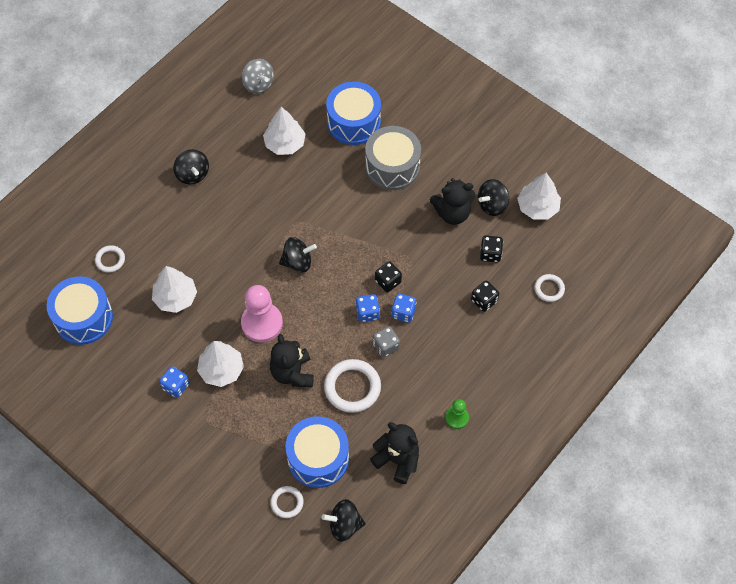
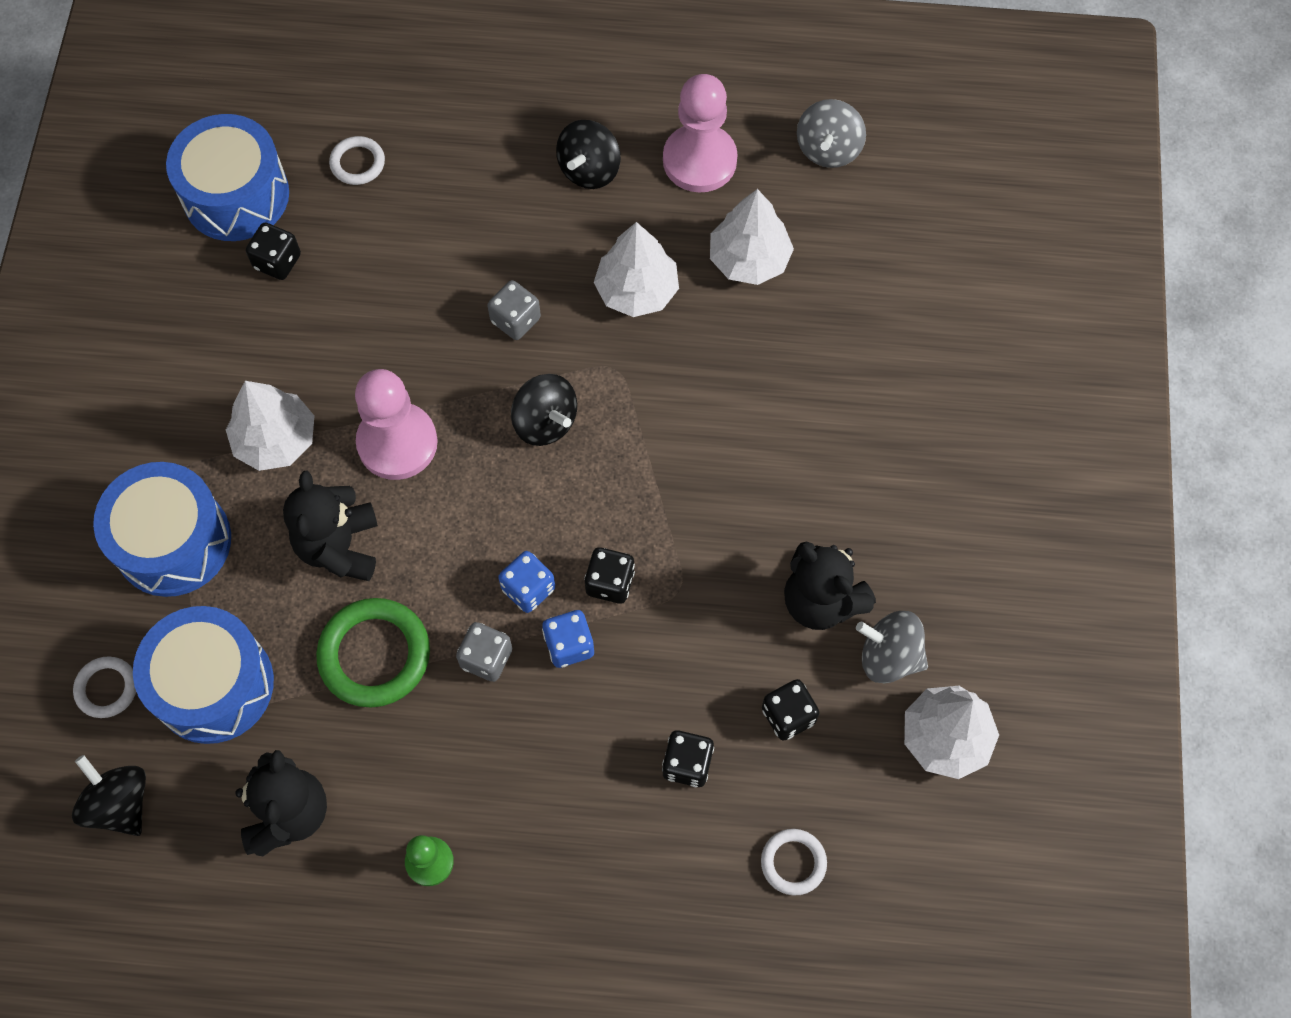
camera: 55 degrees right, 5 degrees up
white tree [152,266,197,313] -> white tree moved to [594,222,679,317]
blue dice [159,366,189,398] -> none
black teddy bear [270,334,314,388] -> black teddy bear turned 45 degrees counterclockwise [283,471,378,581]
white ring [324,359,381,413] -> green ring [316,598,430,707]
blue drum [326,82,381,145] -> blue drum moved to [93,462,231,597]
grey drum [365,126,421,190] -> none
black spinning top [478,179,509,216] -> grey spinning top [856,611,928,684]
none -> black dice [246,223,301,280]
none -> grey dice [487,280,541,340]
none -> pink pawn [663,74,738,193]

